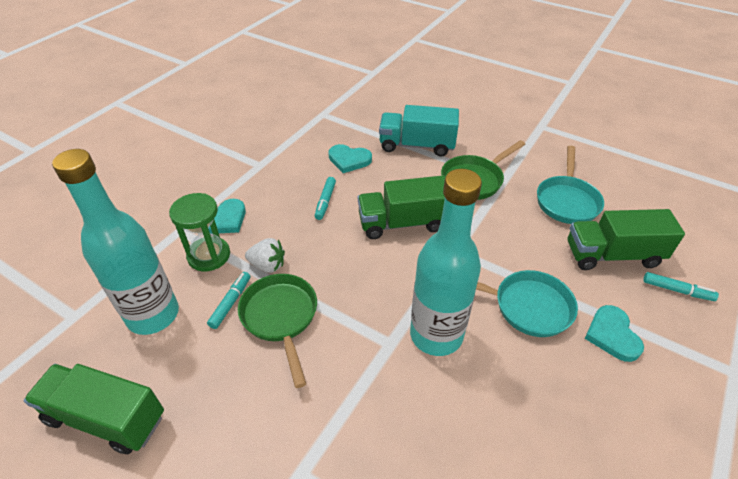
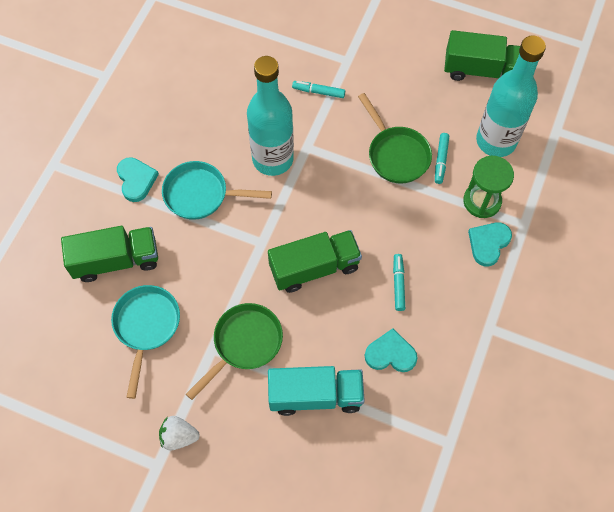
camera: 170 degrees right, 20 degrees up
white strawberry [245,238,285,273] -> white strawberry moved to [159,416,200,450]
turquoise marker [643,272,719,301] -> turquoise marker moved to [292,81,345,98]

